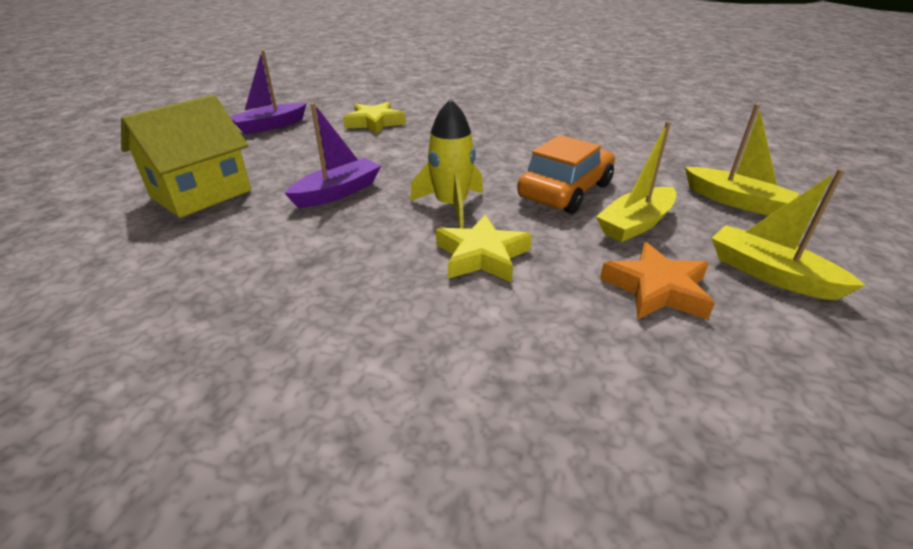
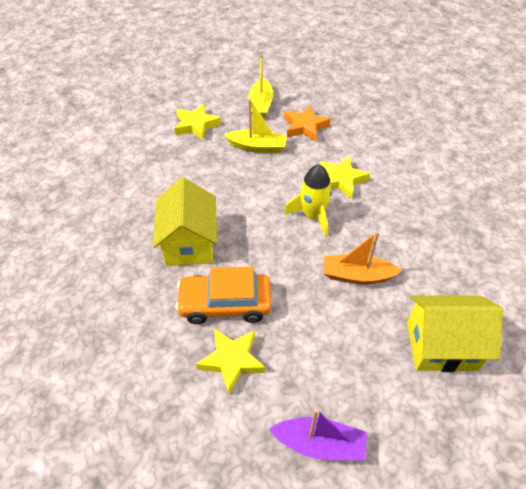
camera: 130 degrees left, 15 degrees up
purple boat [284,103,381,208] -> orange boat [324,231,402,284]
orange car [517,135,615,214] -> orange car moved to [175,267,271,324]
yellow boat [685,104,800,216] -> yellow star [174,104,221,140]
none -> yellow house [153,177,217,266]

